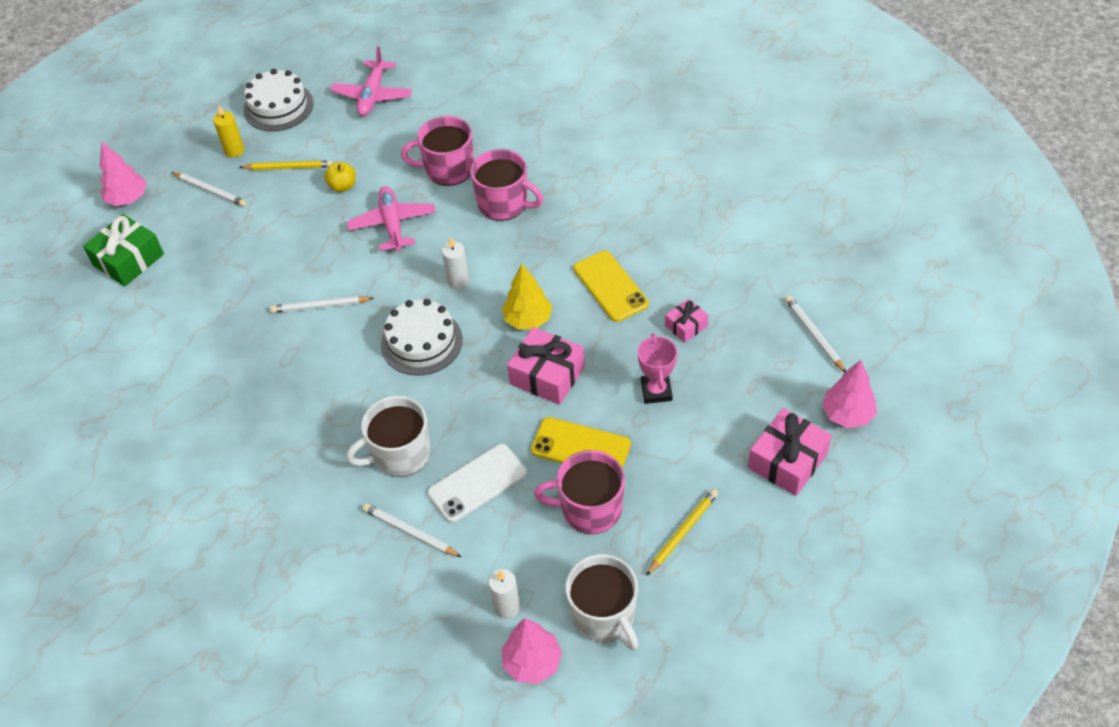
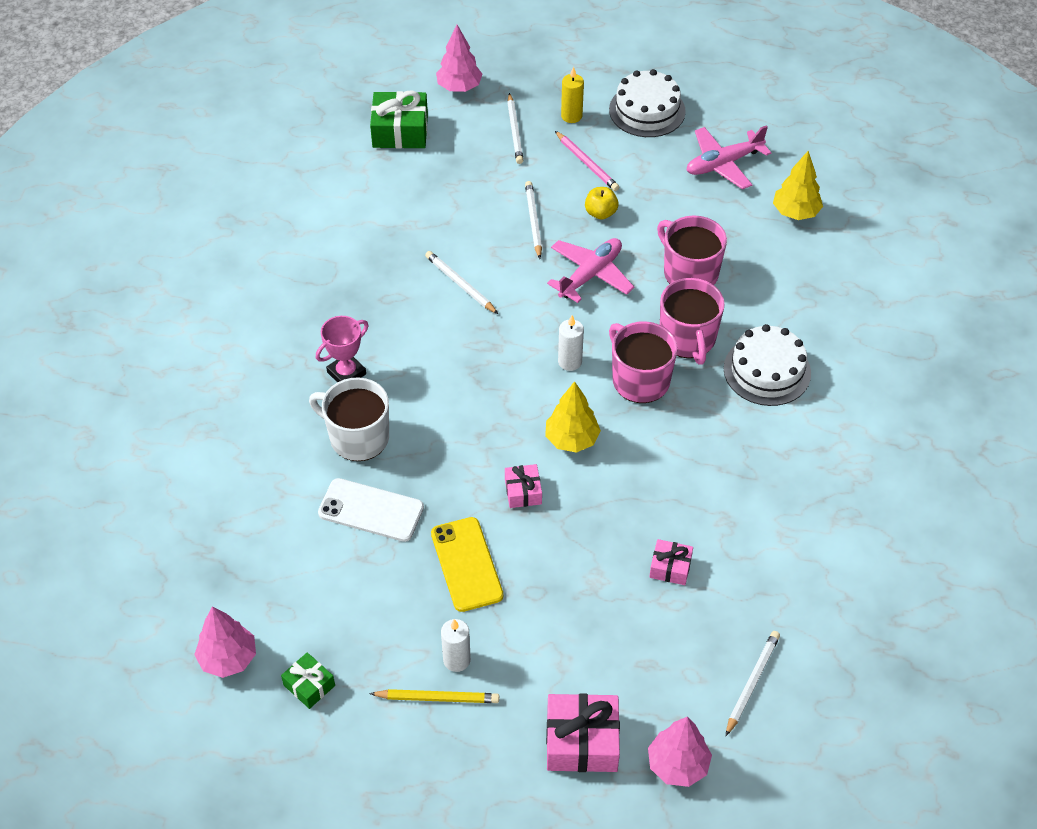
camera: 50 degrees right, 0 degrees up
yellow pencil [240,160,333,170] -> pink pencil [555,131,619,191]
white pencil [363,503,461,557] -> white pencil moved to [525,181,542,259]
white cake [381,299,463,376] -> white cake moved to [724,324,811,406]
white candle [489,569,520,619] -> white candle moved to [441,619,471,672]
pink gift [507,327,585,405] -> pink gift [505,464,542,508], size x0.56
pink mug [534,450,625,534] -> pink mug moved to [609,321,678,403]
white mug [565,554,639,650] -> green gift [281,652,335,709]
yellow phone [573,251,649,322] -> none
pink trophy [638,333,677,404] -> pink trophy moved to [316,316,368,382]
none -> yellow tree [773,151,823,220]

